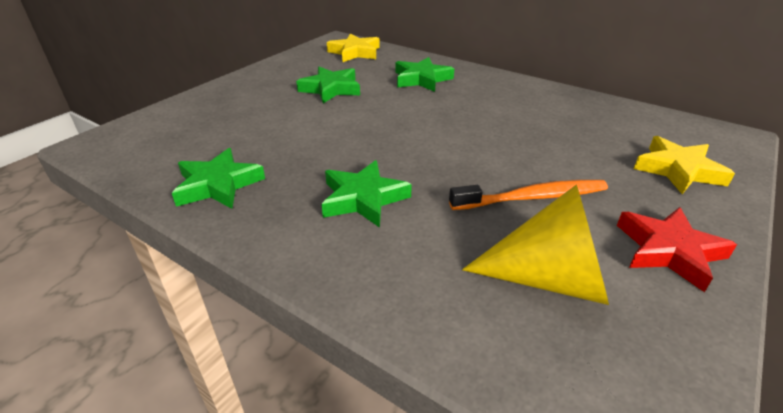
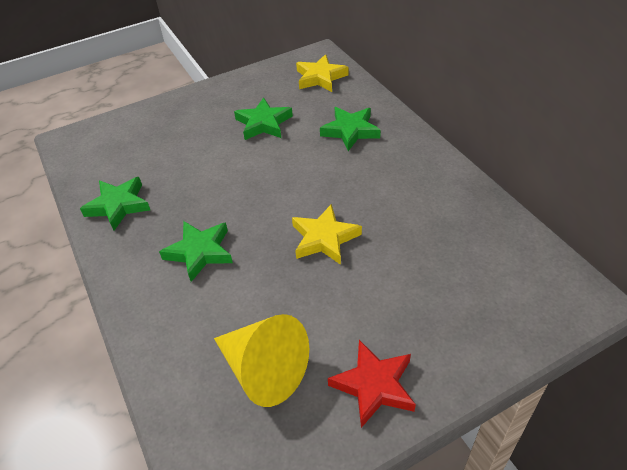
camera: 30 degrees right, 10 degrees up
orange toothbrush [449,180,608,210] -> none
yellow star [634,136,735,194] -> yellow star moved to [292,204,362,265]

